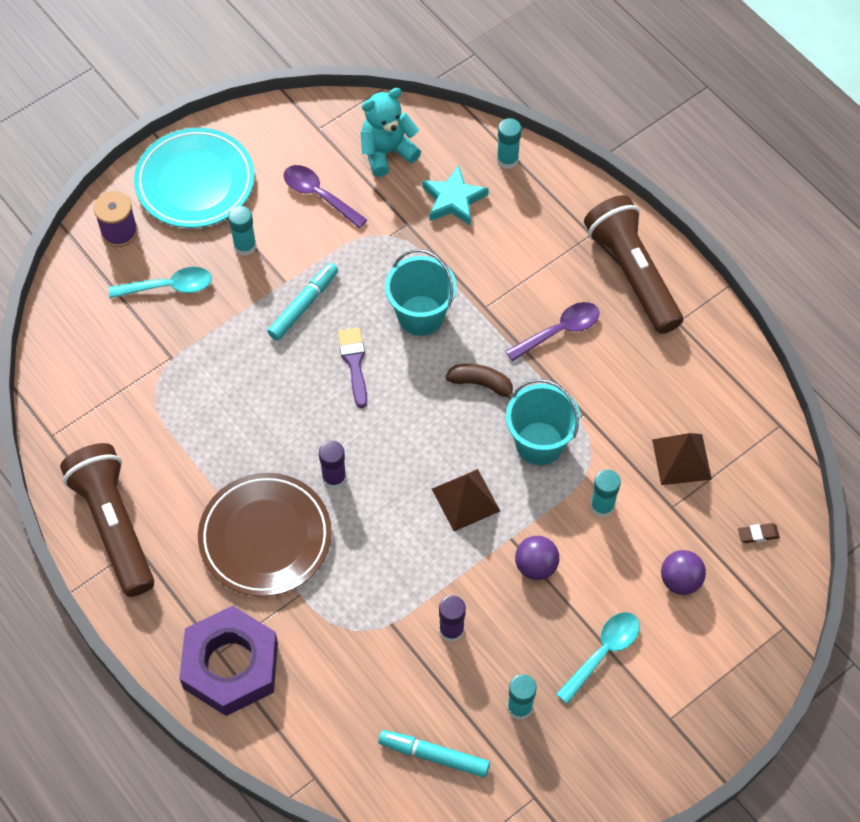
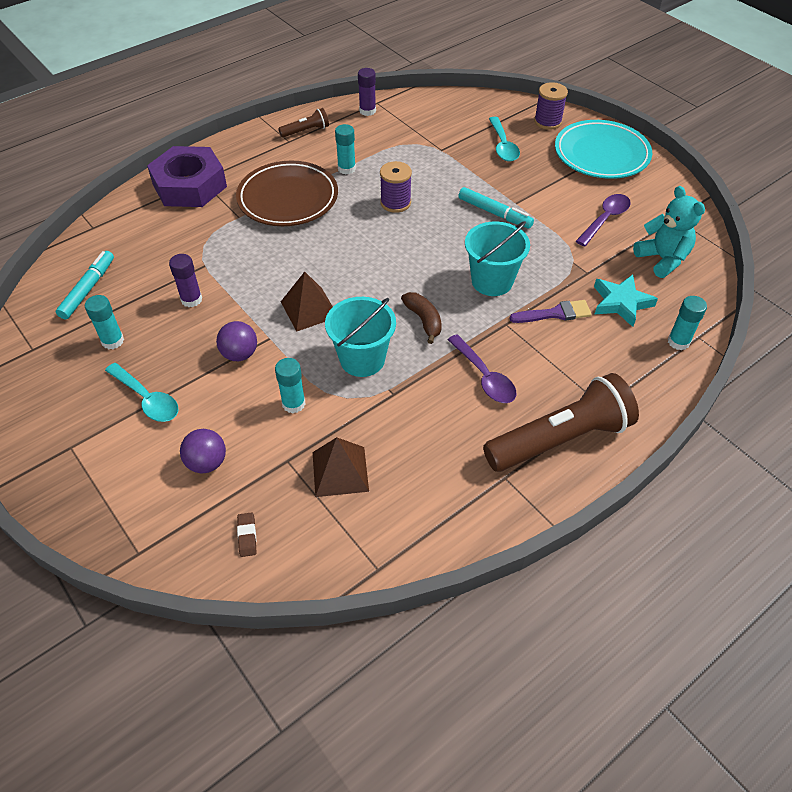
camera: 90 degrees right, 10 degrees down
brown flashlight [60,443,154,597] -> brown flashlight [278,108,329,137], size x0.46
turquoise glue stick [228,206,256,256] -> turquoise glue stick moved to [335,124,356,174]
purple glue stick [319,441,347,489] -> purple glue stick moved to [358,68,376,116]
purple brush [338,328,367,408] -> purple brush moved to [509,300,591,323]
brown banana [445,364,513,400] -> brown banana turned 45 degrees counterclockwise [401,292,442,344]
none -> purple spool [380,161,412,213]

